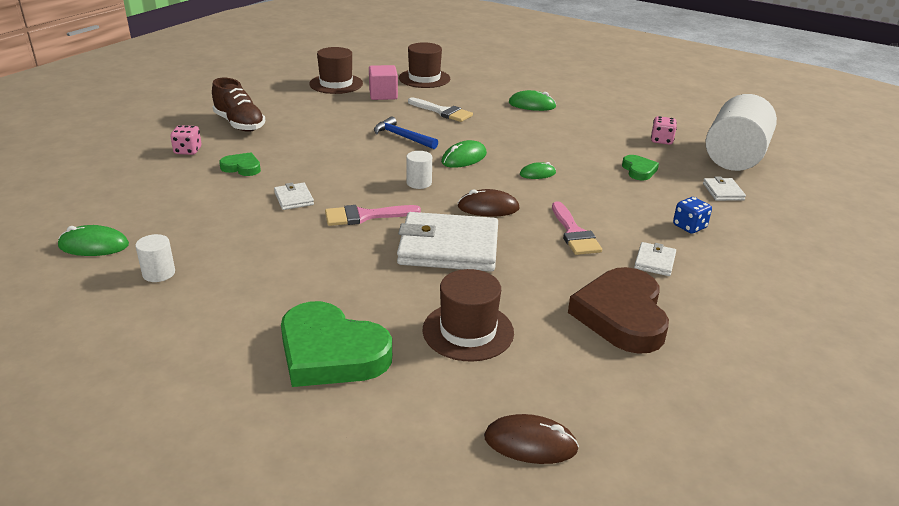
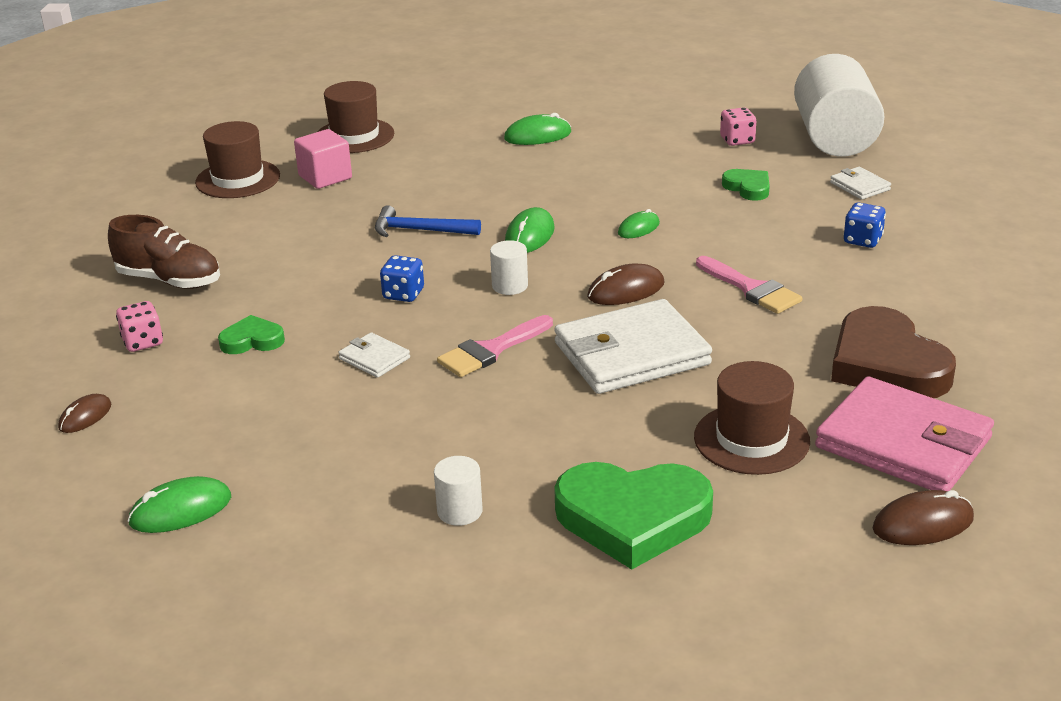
camera: 25 degrees left, 0 degrees up
white cylinder [135,234,175,282] -> white cylinder moved to [434,456,483,526]
white brush [408,97,473,122] -> none
white wallet [634,242,676,276] -> none
none -> brown mouse [58,394,111,433]
none -> blue dice [380,255,424,302]
none -> pink wallet [815,377,994,491]

